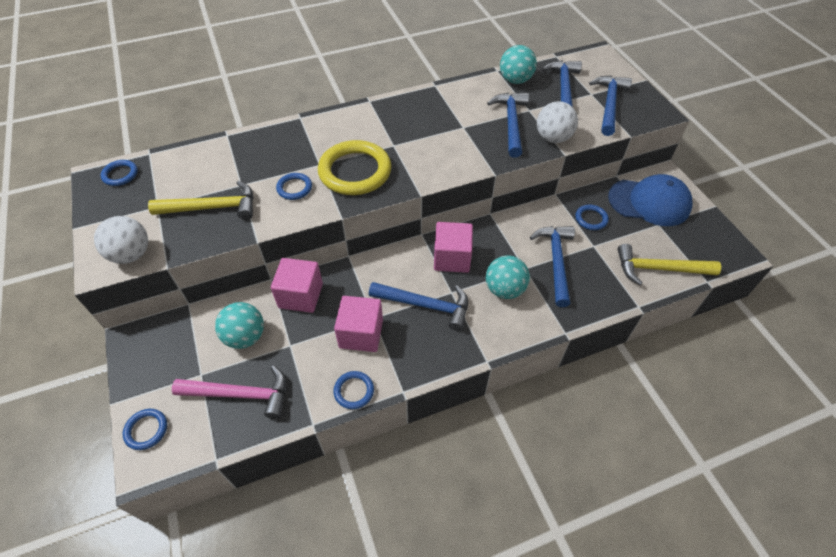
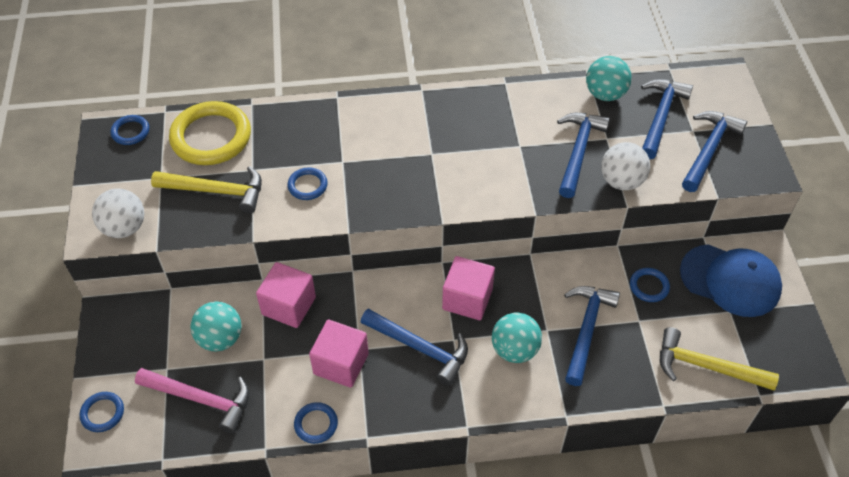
camera: 15 degrees right, 0 degrees up
yellow ring [318,140,391,195] -> yellow ring moved to [169,101,251,165]

